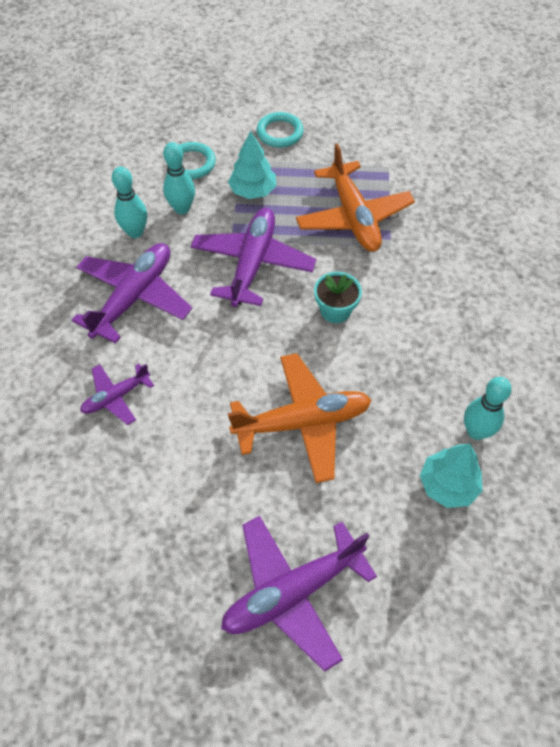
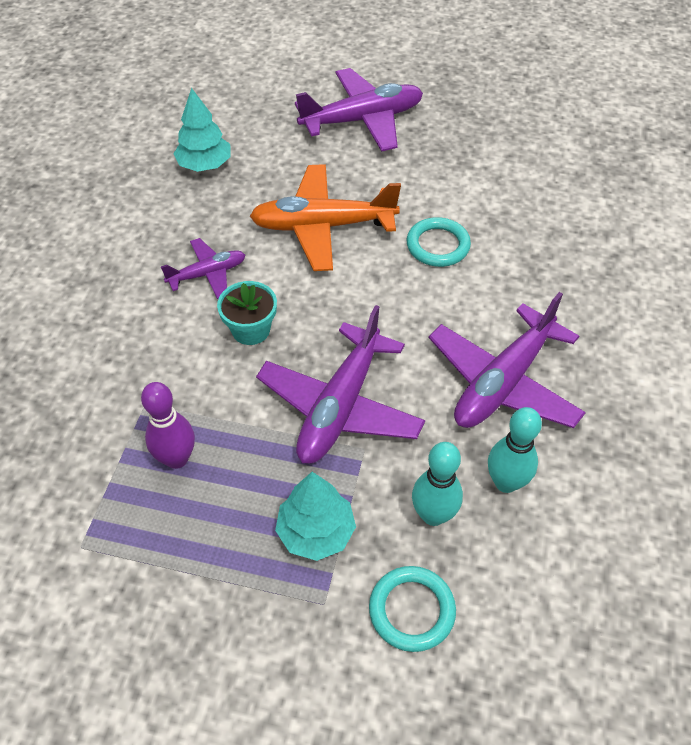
camera: 170 degrees left, 5 degrees down
purple plane [80,364,154,425] -> purple plane moved to [161,238,245,299]
turquoise ring [256,112,304,148] -> turquoise ring moved to [407,217,471,267]
orange plane [296,143,415,252] -> purple bowling pin [141,382,195,469]
turquoise bowling pin [464,377,512,440] -> none

